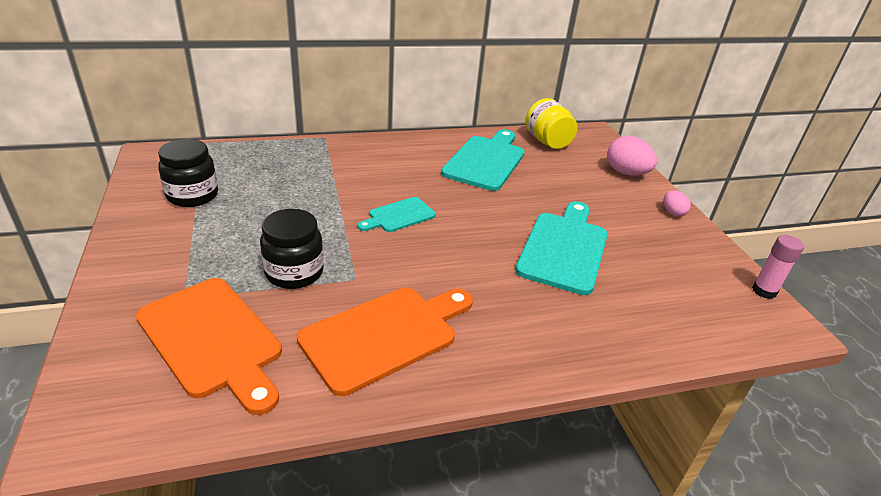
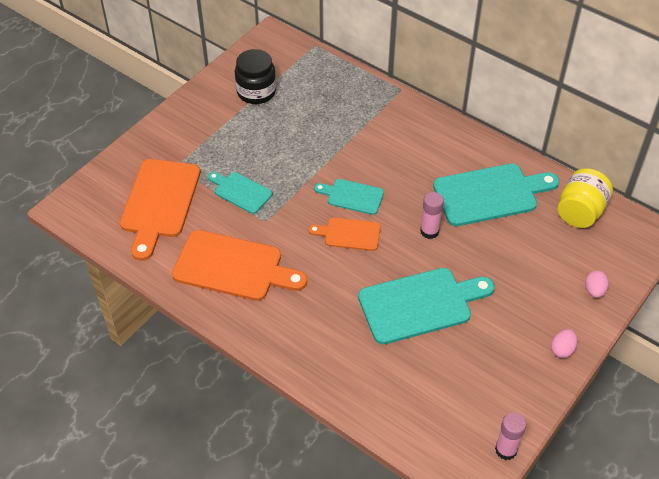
camera: 55 degrees right, 15 degrees up
black jar [260,209,324,289] -> turquoise cutting board [208,172,272,214]
pink egg [607,136,657,176] -> pink egg [585,270,609,298], size x0.55
none -> orange cutting board [309,218,381,251]
none -> pink glue stick [420,192,444,239]

